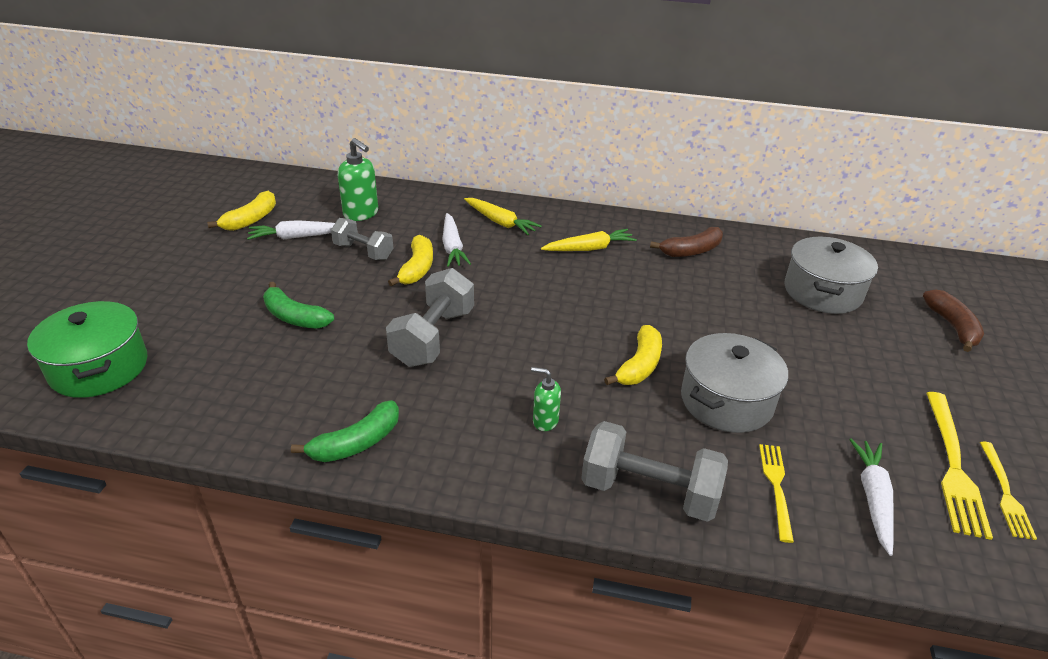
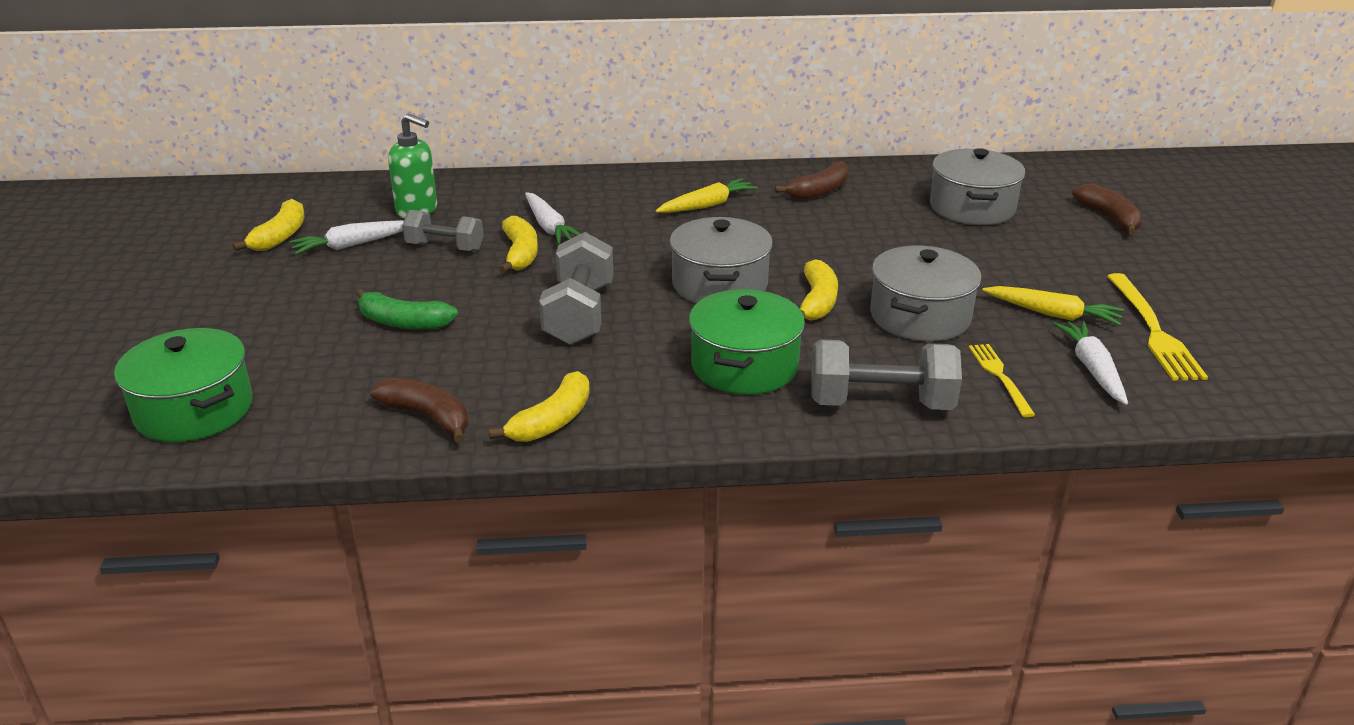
camera: 15 degrees left, 5 degrees down
green banana [291,400,399,462] -> yellow banana [488,371,590,442]
yellow carrot [464,198,542,235] -> yellow carrot moved to [982,286,1124,325]
green soap dispenser [531,367,561,431] -> green pot [689,289,805,395]
yellow fork [980,442,1037,540] -> none
none -> brown banana [370,378,468,443]
none -> grey pot [669,217,773,303]

